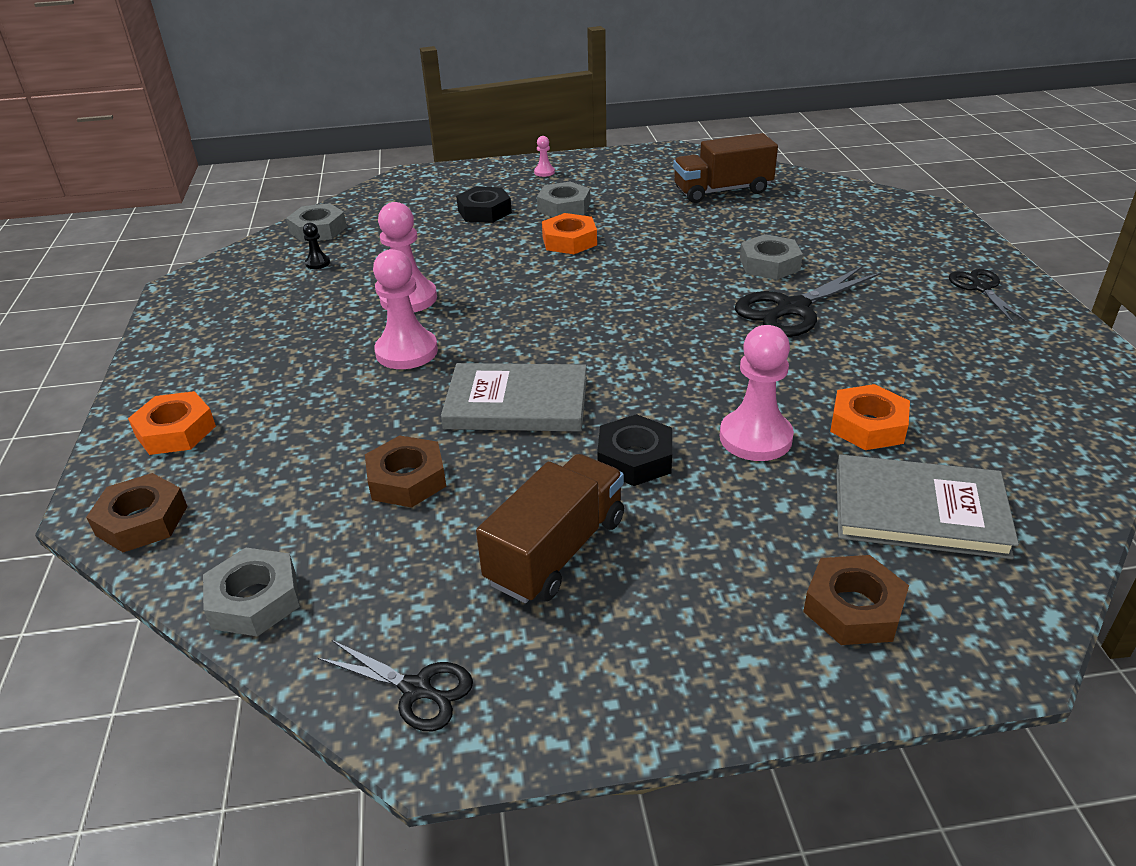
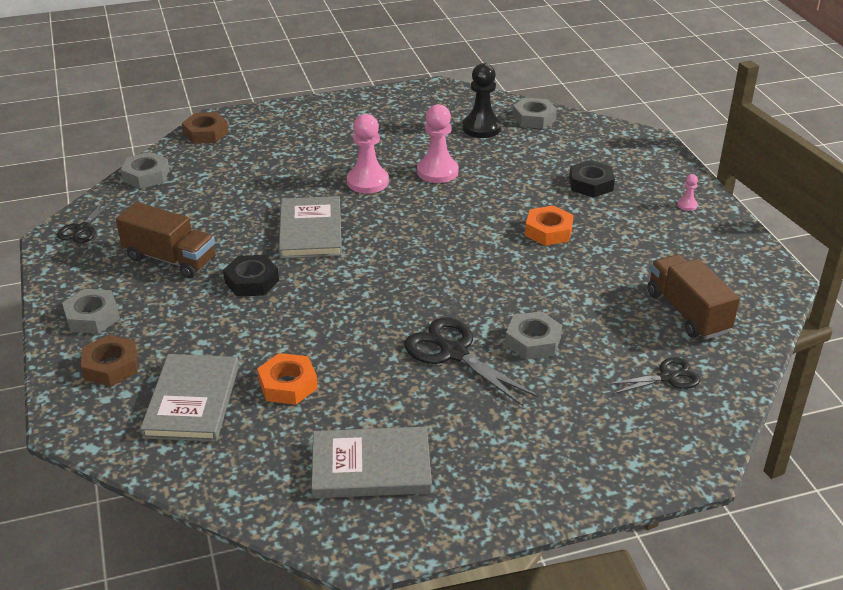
camera: 80 degrees right, 0 degrees up
orange nut [128,391,216,455] -> none
black pawn [303,222,330,269] -> black pawn [462,63,501,138], size x2.17
brown nut [365,435,446,508] -> none
grey nut [537,181,591,217] -> grey nut moved to [62,289,120,334]
pink pawn [720,325,794,461] -> none
black scissors [949,269,1026,322] -> black scissors moved to [608,357,700,394]
none -> grey book [311,427,432,498]

